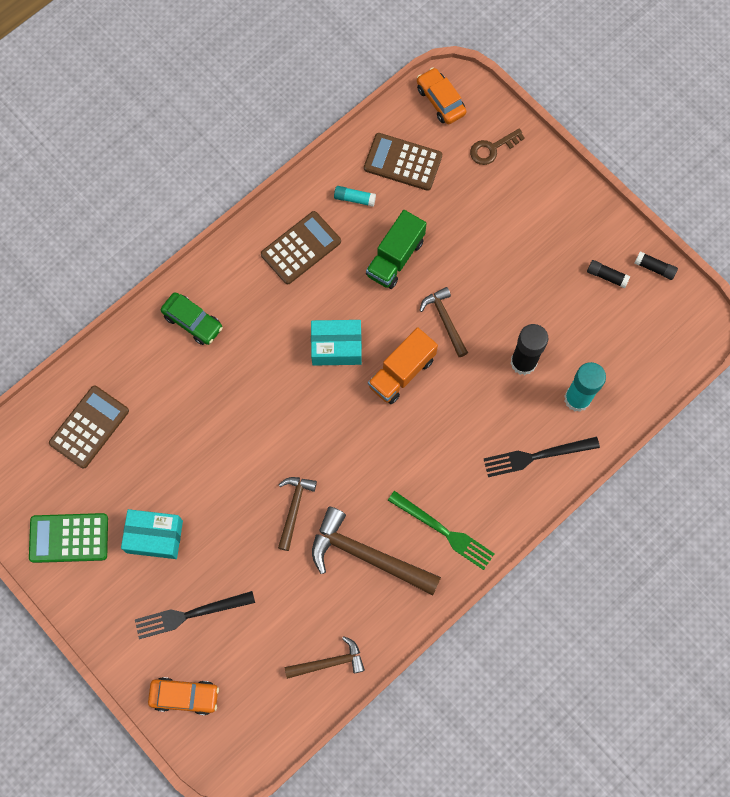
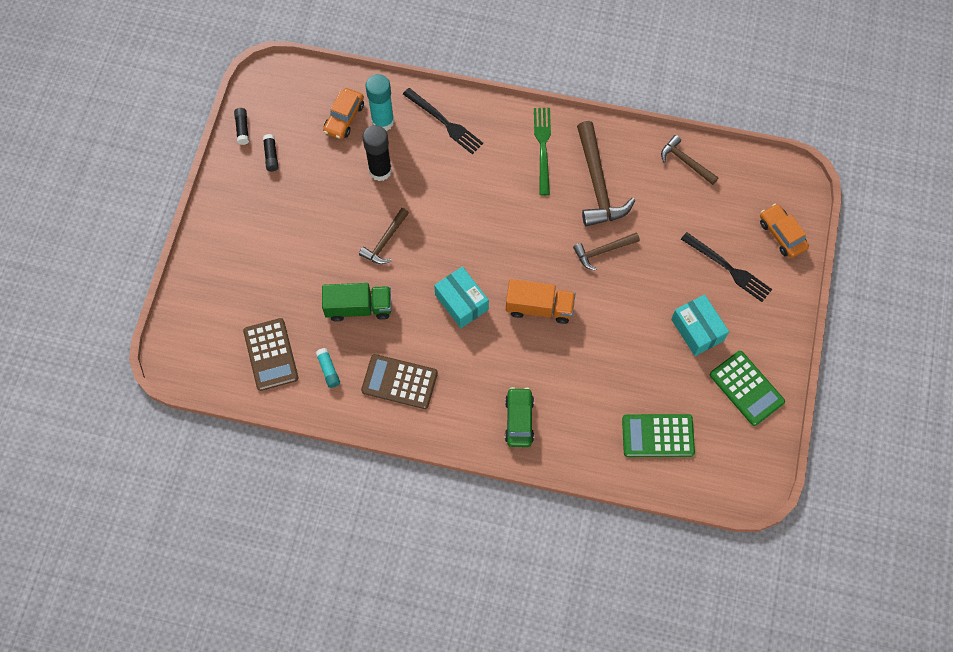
camera: 125 degrees left, 5 degrees down
brown calculator [49,386,129,469] -> green calculator [622,414,695,457]
orange truck [368,327,438,404] -> orange truck moved to [506,279,576,324]
orange car [417,67,466,124] -> orange car moved to [323,88,364,139]
brown key [470,129,525,165] -> none

